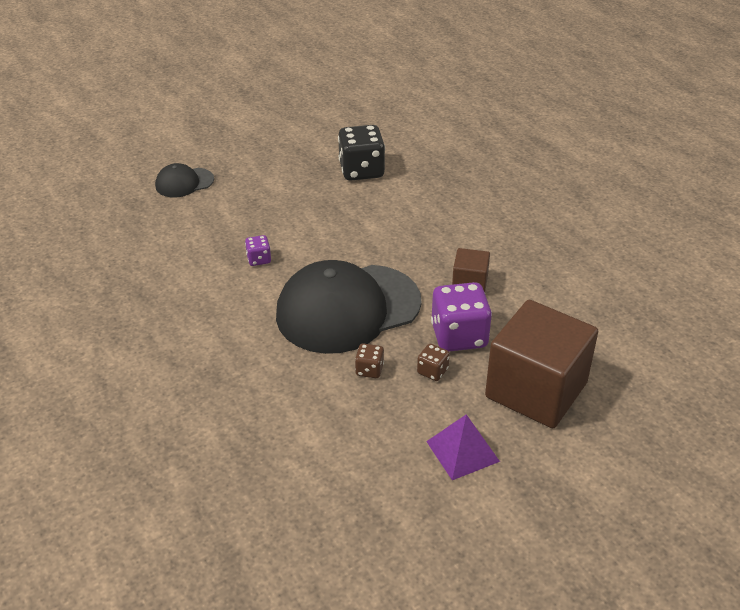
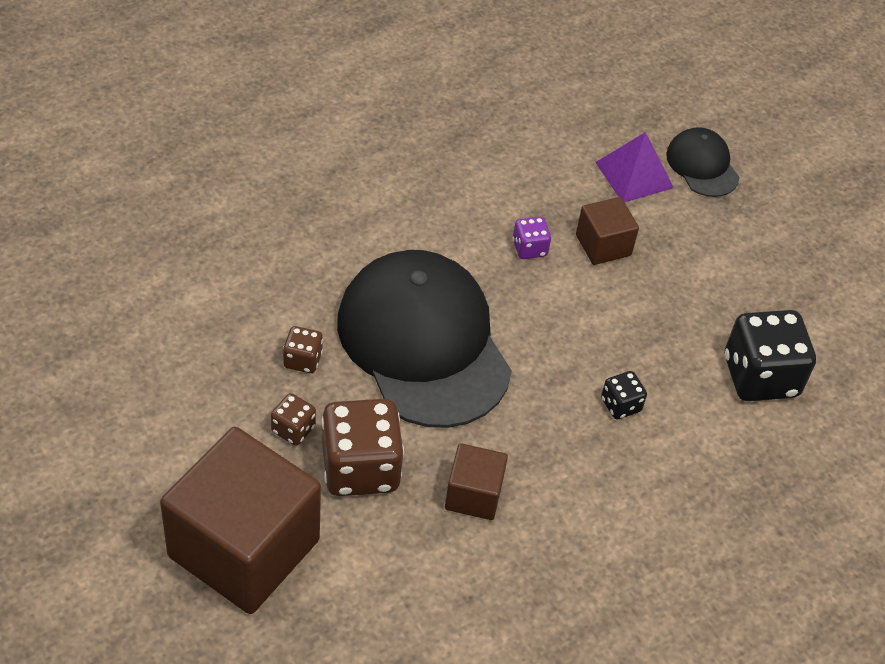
camera: 85 degrees right, 10 degrees up
purple pyramid [426,414,500,480] -> purple pyramid moved to [595,132,674,202]
purple dice [431,282,492,351] -> brown dice [322,399,404,496]
none -> brown cube [576,197,639,265]
none -> black dice [601,371,647,419]

